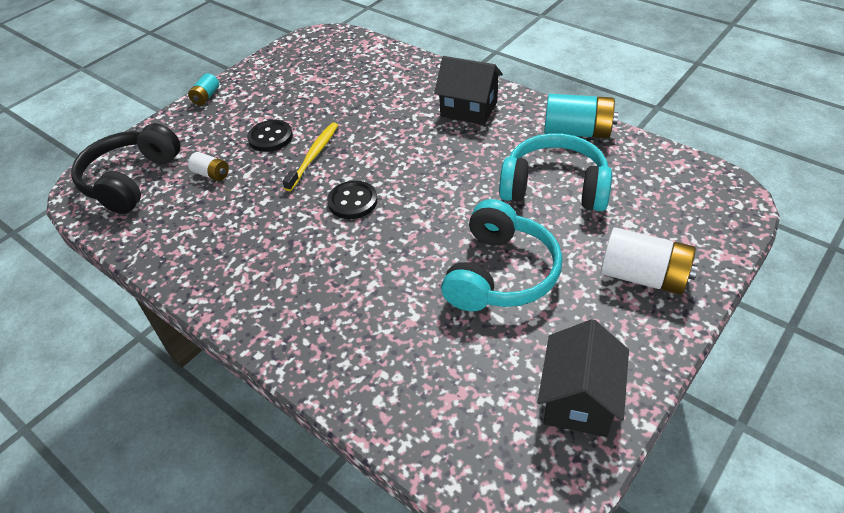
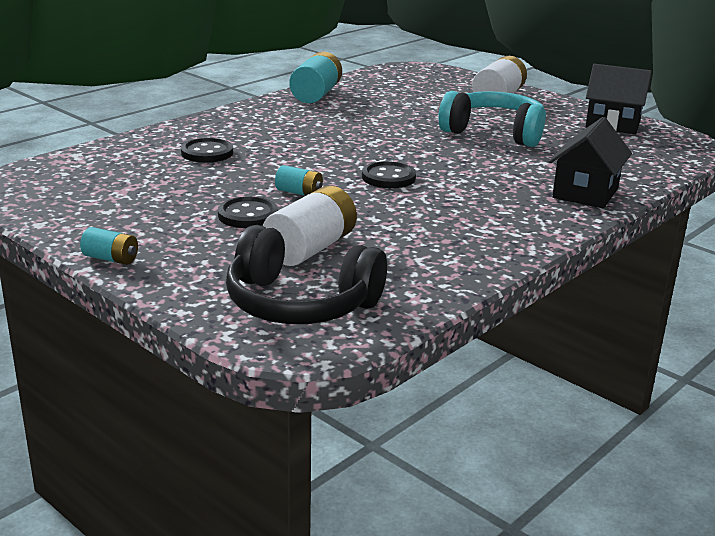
camera: 90 degrees left, 20 degrees down
white battery [188,152,229,181] -> white battery [263,186,357,266], size x1.89
yellow toothbrush [282,122,338,191] -> turquoise battery [275,165,323,196]
black house [434,56,503,125] -> black house moved to [549,117,632,208]
turquoise headphones [499,133,612,211] -> none
none -> black button [181,138,233,163]

